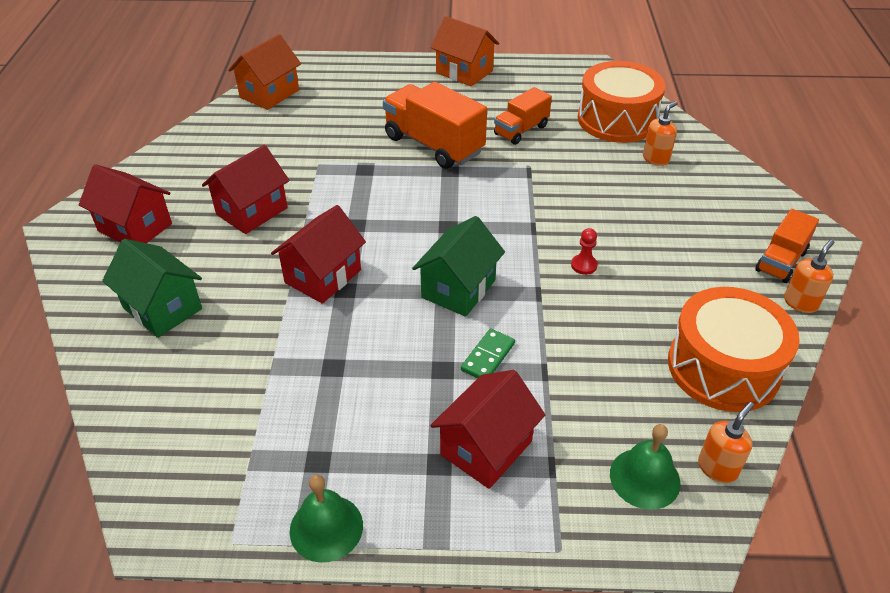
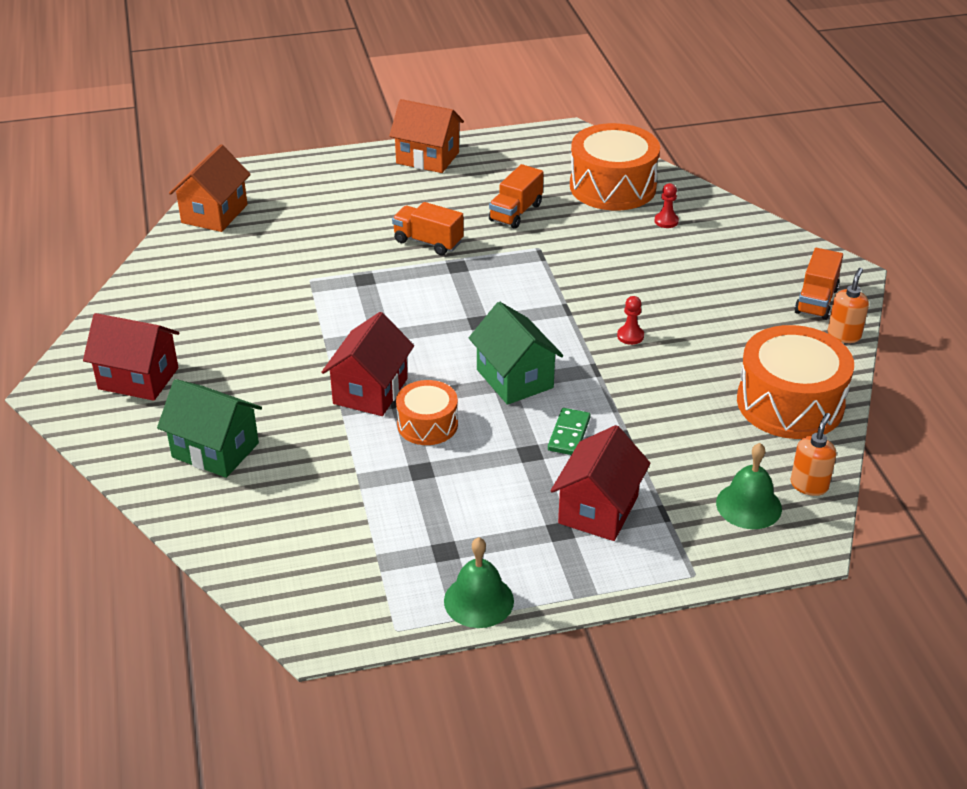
camera: 15 degrees left, 5 degrees down
red house [202,145,290,234] -> none
orange truck [383,82,487,169] -> orange truck [392,202,464,255], size x0.59
green house [412,216,505,317] -> green house turned 45 degrees counterclockwise [469,302,563,405]
orange soap dispenser [643,101,678,166] -> red pawn [654,183,679,228]
none -> orange drum [396,380,458,445]

